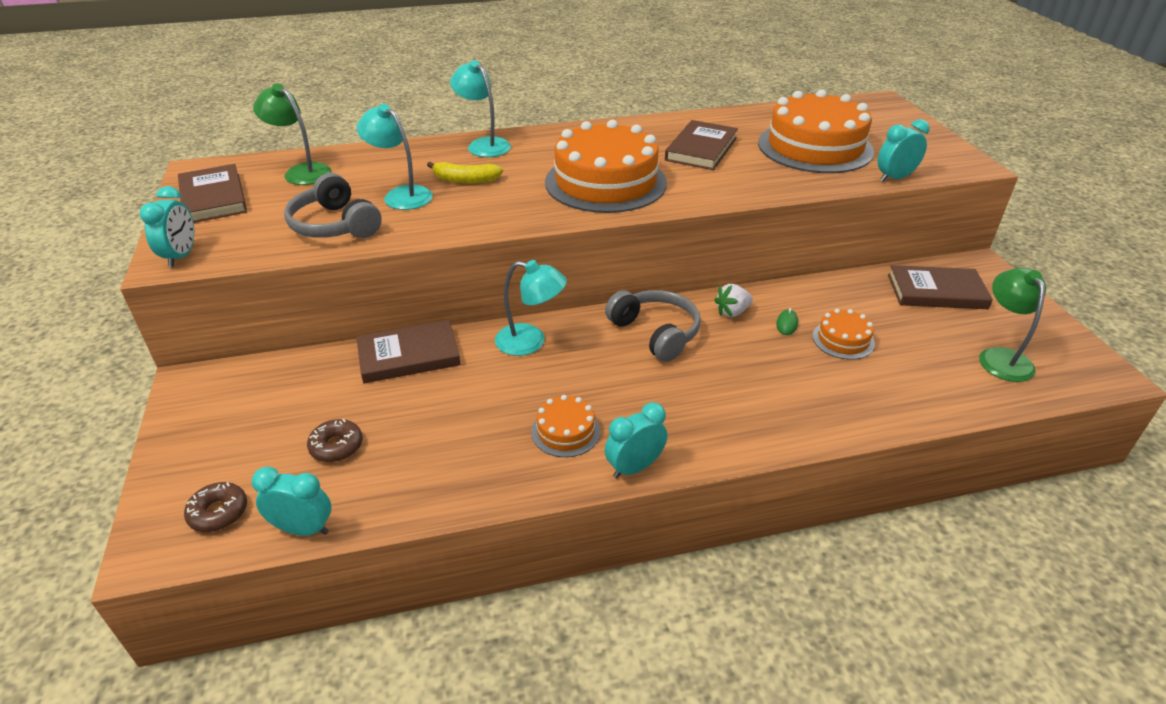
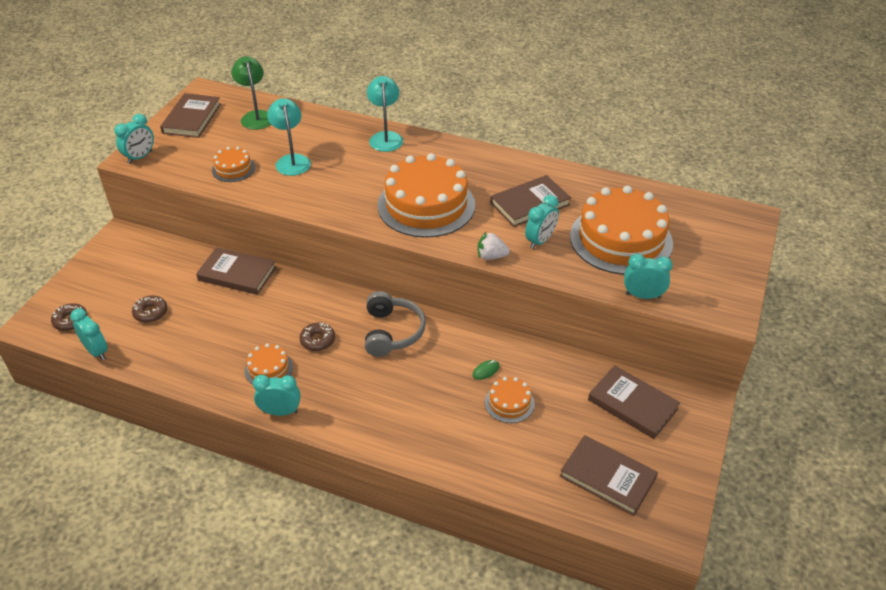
camera: 35 degrees right, 5 degrees up
grey headphones [284,173,382,238] -> orange cake [212,147,255,182]
yellow banana [427,162,503,184] -> none
turquoise lamp [495,260,567,356] -> none
white strawberry [714,284,753,317] -> white strawberry moved to [478,232,510,260]
green lamp [979,268,1046,382] -> brown book [560,435,658,516]
none -> brown donut [299,323,335,351]
none -> turquoise clock [525,195,559,249]

